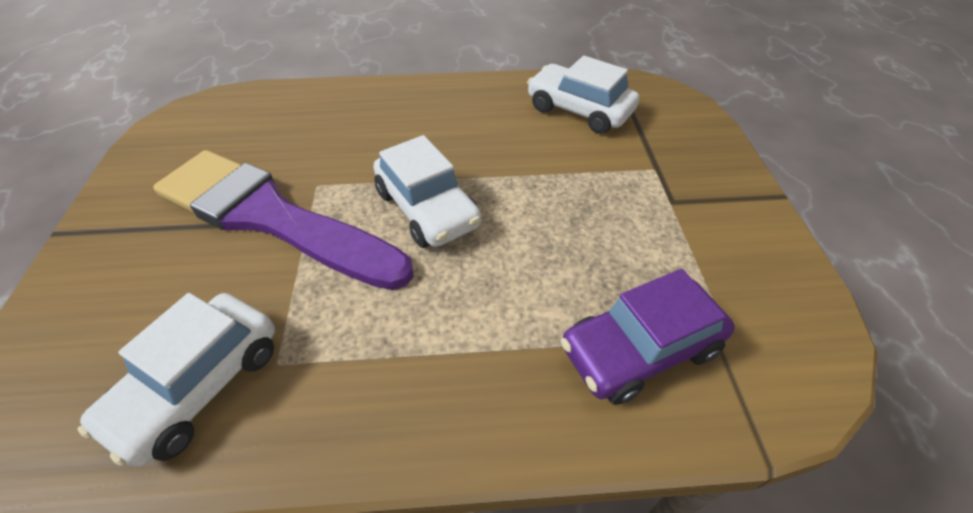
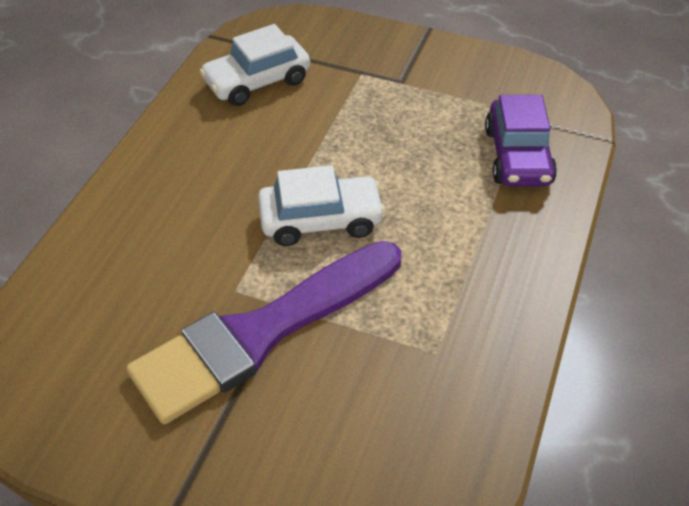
camera: 65 degrees left, 0 degrees up
white car [77,293,275,467] -> none

